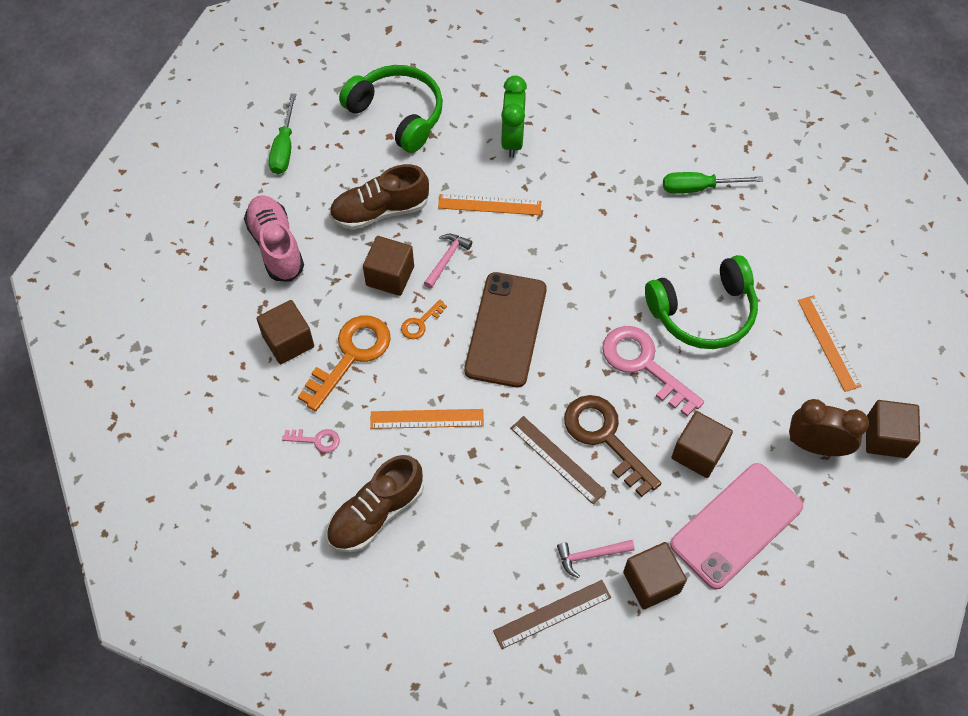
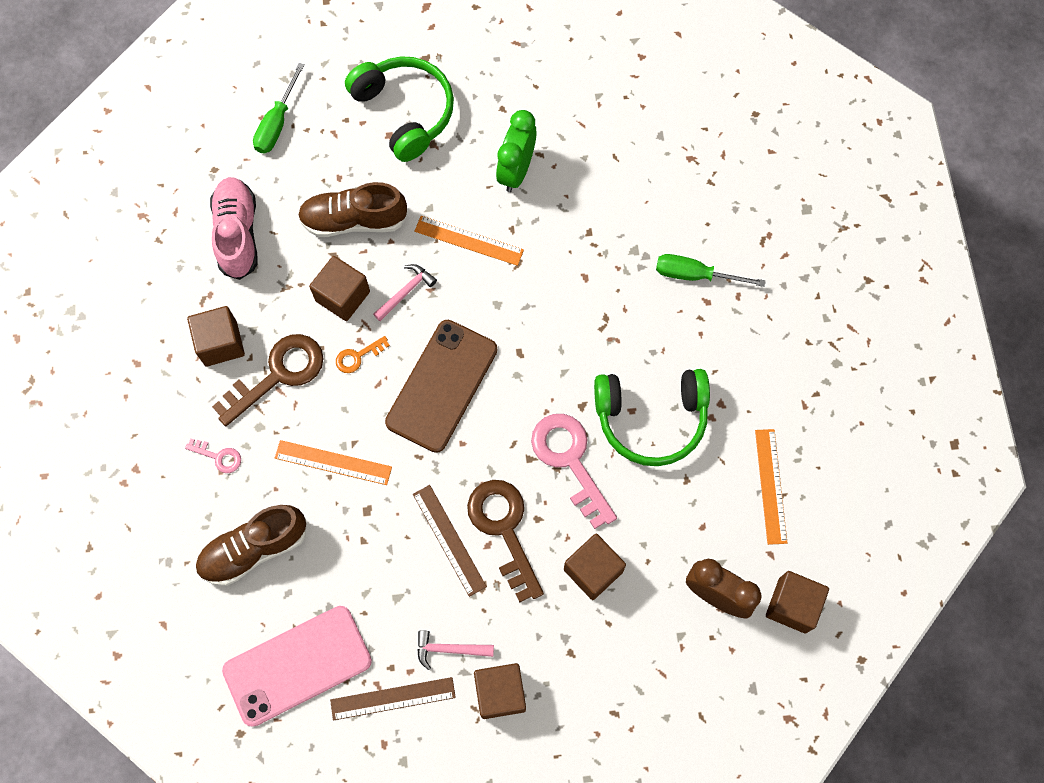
camera: 15 degrees right, 10 degrees up
orange key [298,315,391,412] -> brown key [212,334,323,426]
pink phone [670,463,803,590] -> pink phone moved to [222,606,372,727]

